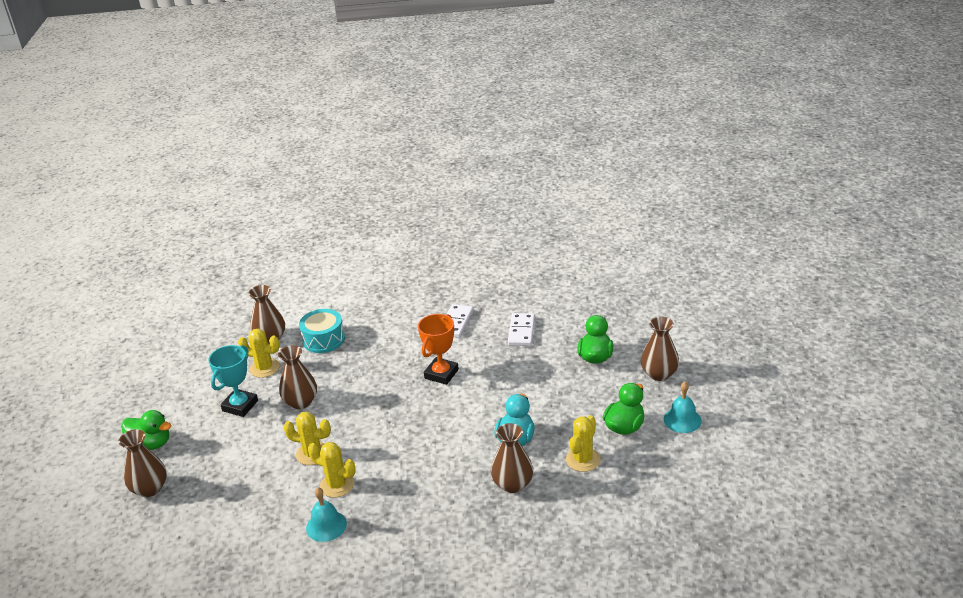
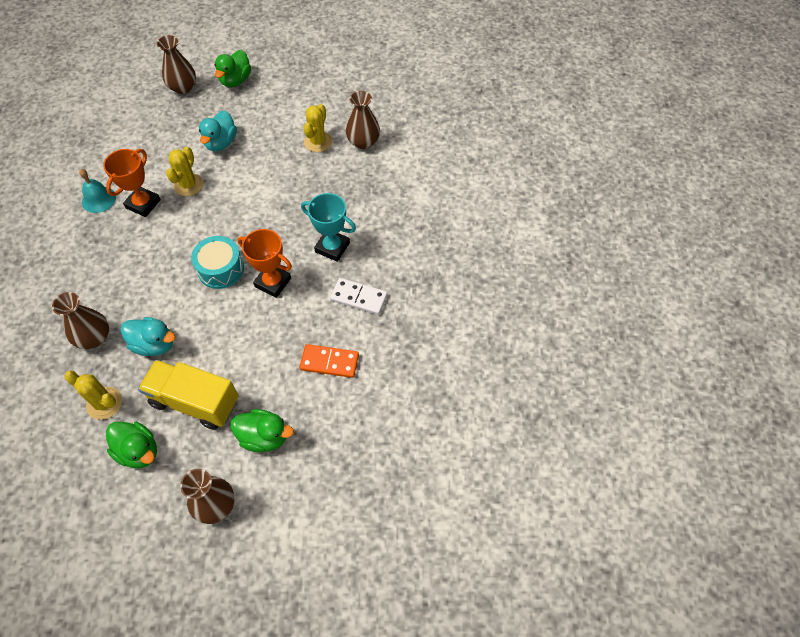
camera: 90 degrees right, 25 degrees up
turquoise trophy [208,345,258,417] -> turquoise trophy moved to [301,193,356,262]
brown vase [278,345,317,409] -> none
turquoise drum [299,309,345,353] -> turquoise drum moved to [191,236,244,289]
yellow cactus [308,442,356,498] -> orange trophy [103,149,161,217]
white domino [508,313,535,346] -> orange domino [300,344,359,378]
turquoise bell [664,382,702,433] -> none
none -> yellow truck [138,360,239,430]
none -> turquoise duck [199,110,237,151]

